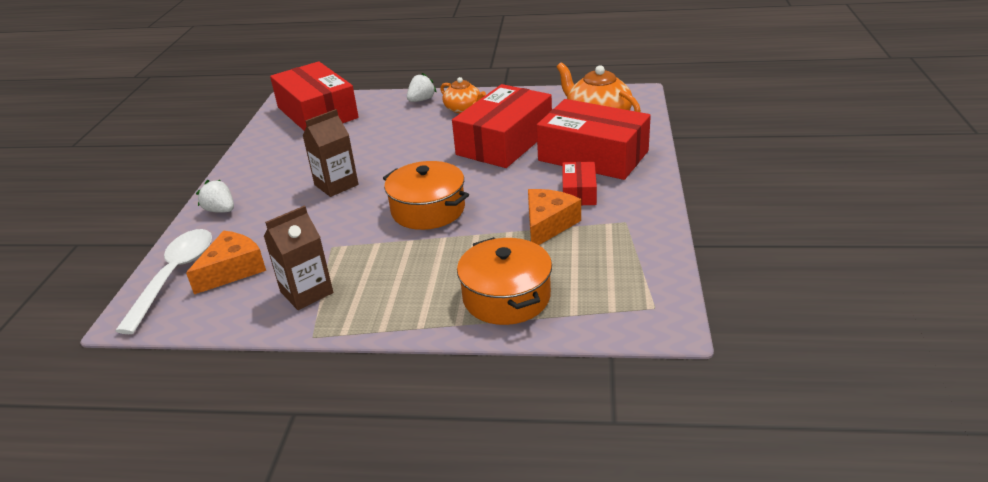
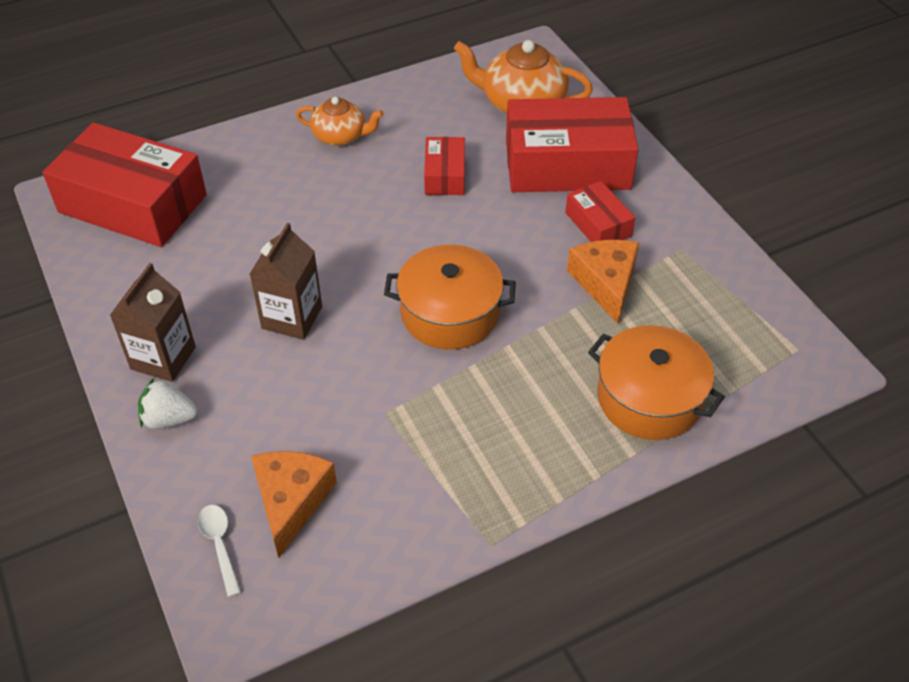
camera: 35 degrees left, 15 degrees up
white spoon [115,229,212,334] -> white spoon [198,505,241,597], size x0.47
brown carton [264,205,333,310] -> brown carton moved to [109,263,196,382]
white strawberry [407,73,437,102] -> none
red box [452,84,552,168] -> red box [424,137,465,195], size x0.48

